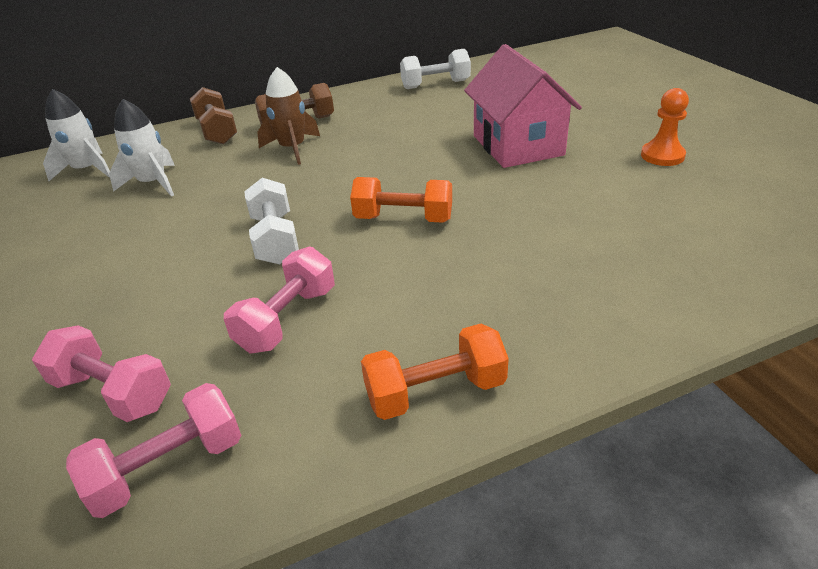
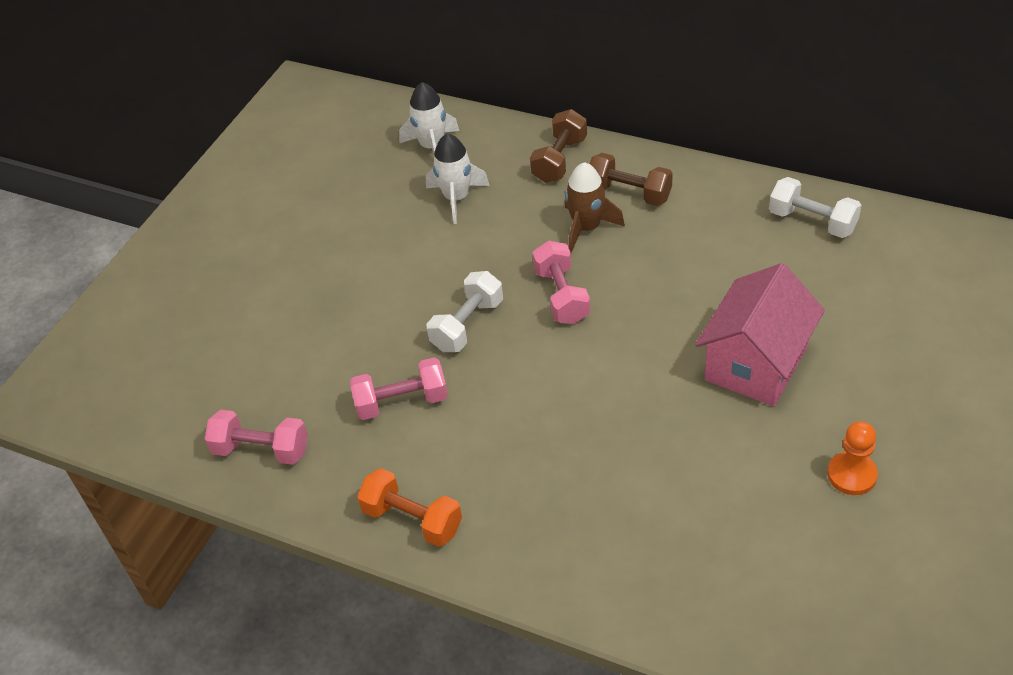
camera: 50 degrees right, 10 degrees up
pink dumbbell [32,325,171,422] -> pink dumbbell moved to [532,240,590,324]
orange dumbbell [350,177,452,223] -> none

